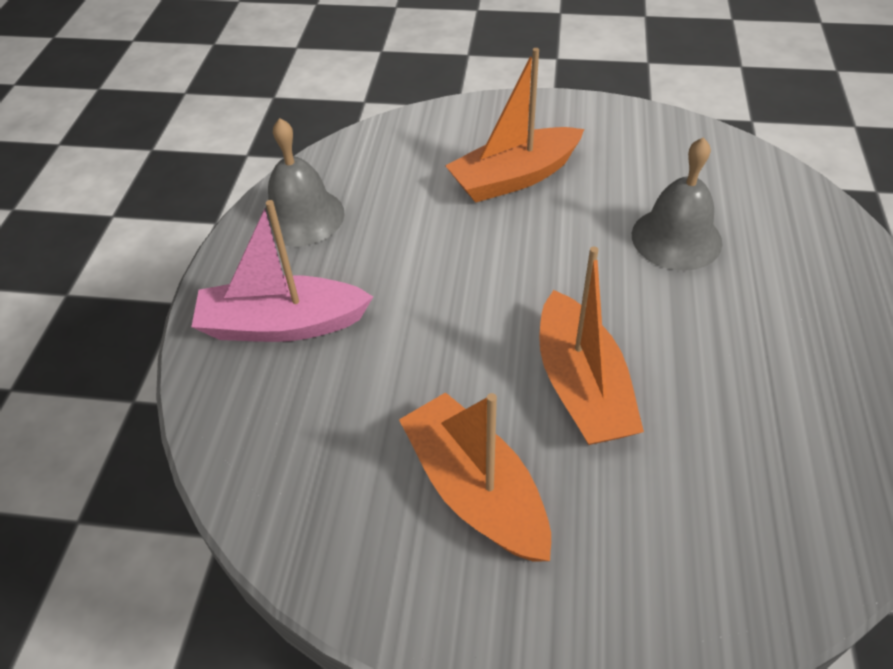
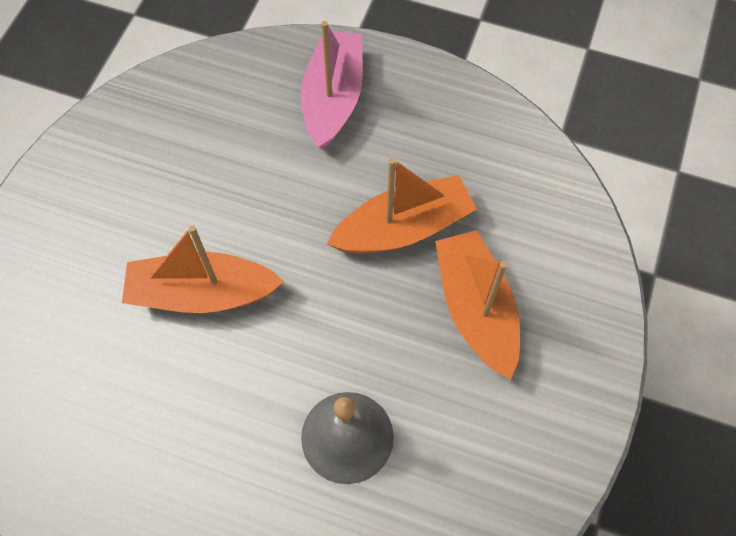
camera: 100 degrees right, 15 degrees up
grey bell [261,118,345,246] -> none
orange boat [399,392,551,562] -> orange boat moved to [327,158,477,254]

